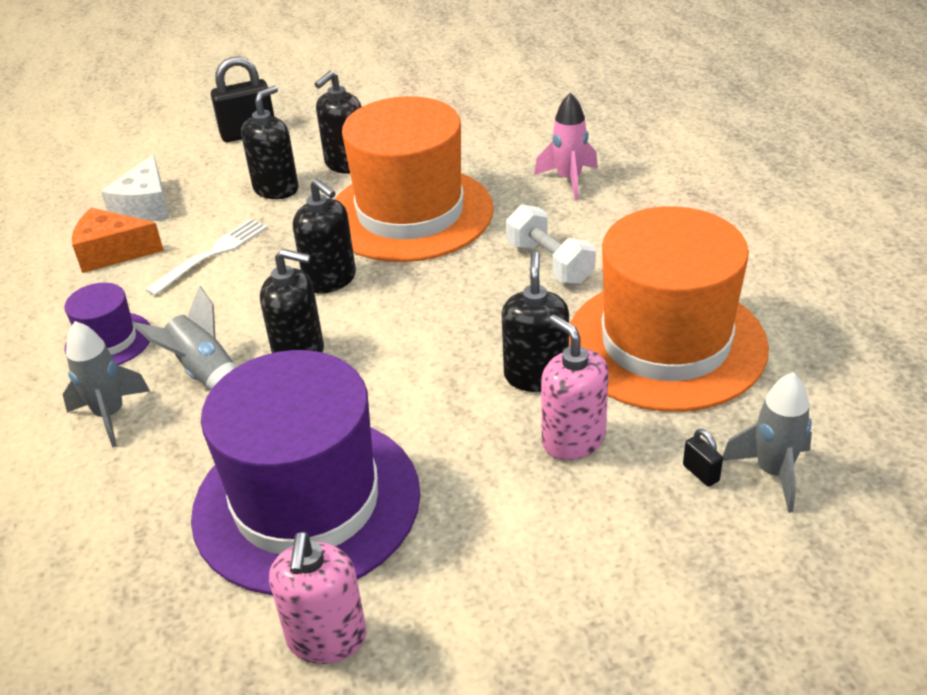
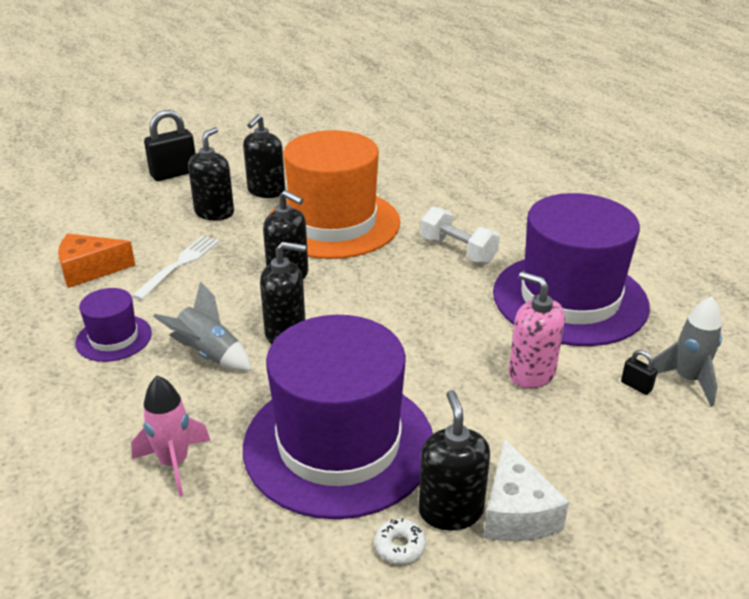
camera: 15 degrees left, 5 degrees down
grey rocket [63,321,150,448] -> none
white cheese [101,155,170,222] -> white cheese moved to [484,439,569,541]
pink soap dispenser [269,531,367,664] -> white donut [375,518,426,564]
black soap dispenser [502,252,569,392] -> black soap dispenser moved to [419,390,490,531]
pink rocket [534,93,598,200] -> pink rocket moved to [131,376,211,497]
orange hat [569,206,769,412] -> purple hat [493,193,650,346]

